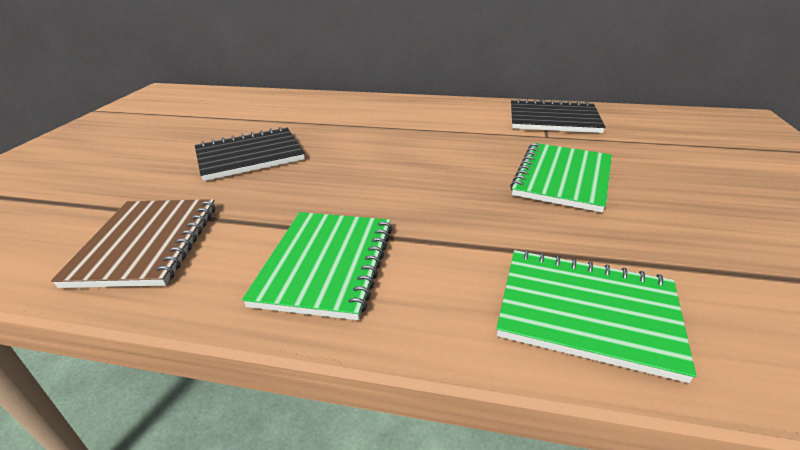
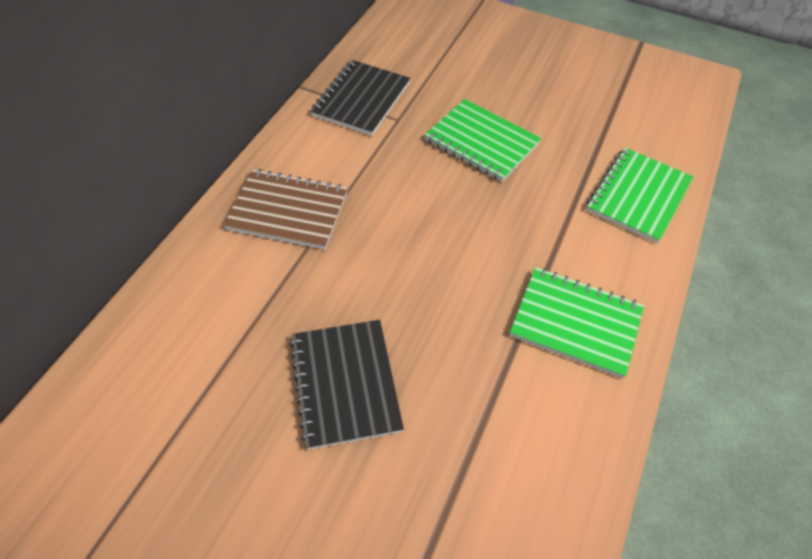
camera: 80 degrees left, 20 degrees up
brown notebook [51,199,215,288] -> brown notebook moved to [223,169,348,250]

